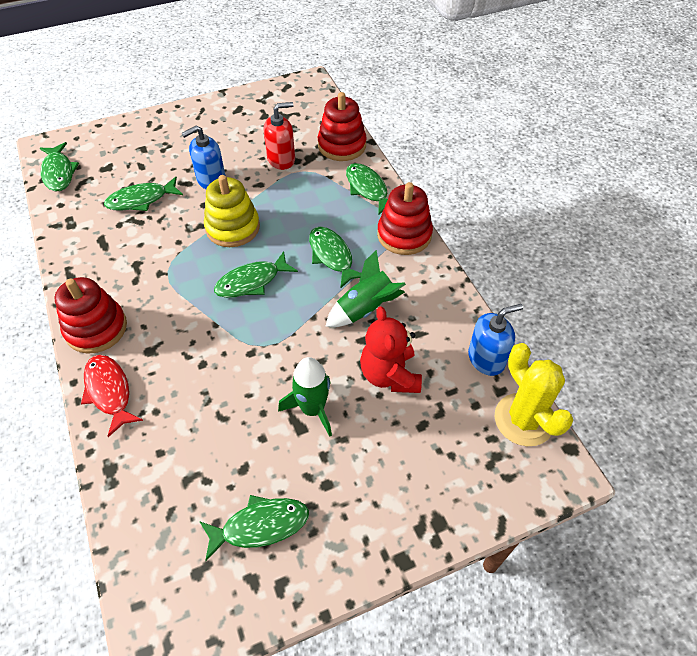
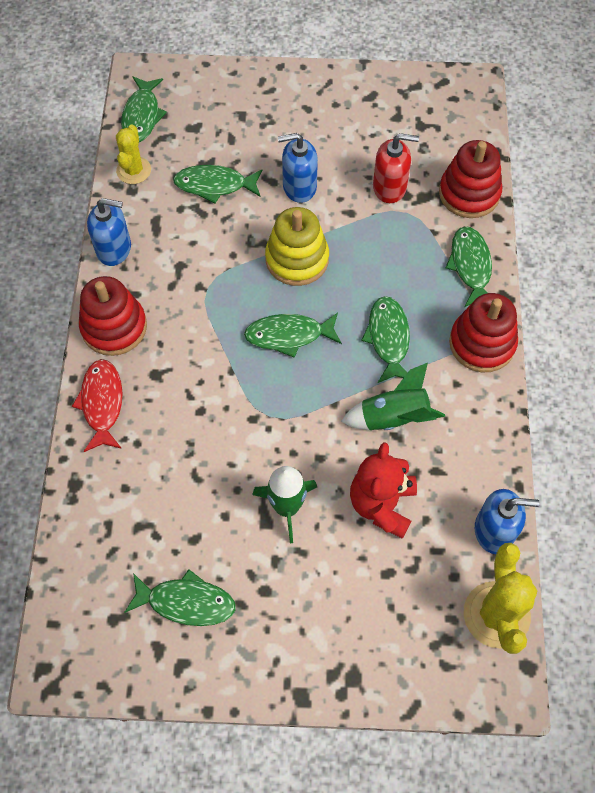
camera: 25 degrees right, 10 degrees up
none -> blue soap dispenser [87,198,131,266]
none -> yellow cactus [116,124,151,184]

